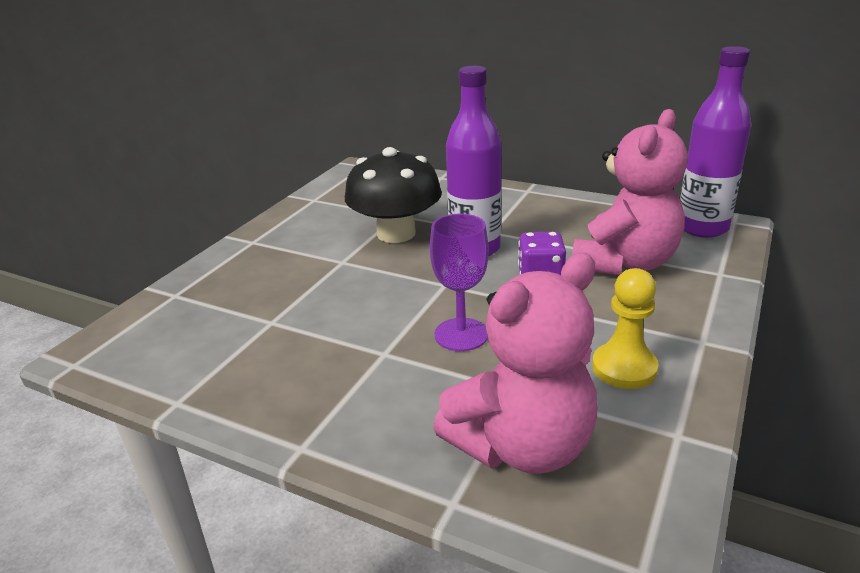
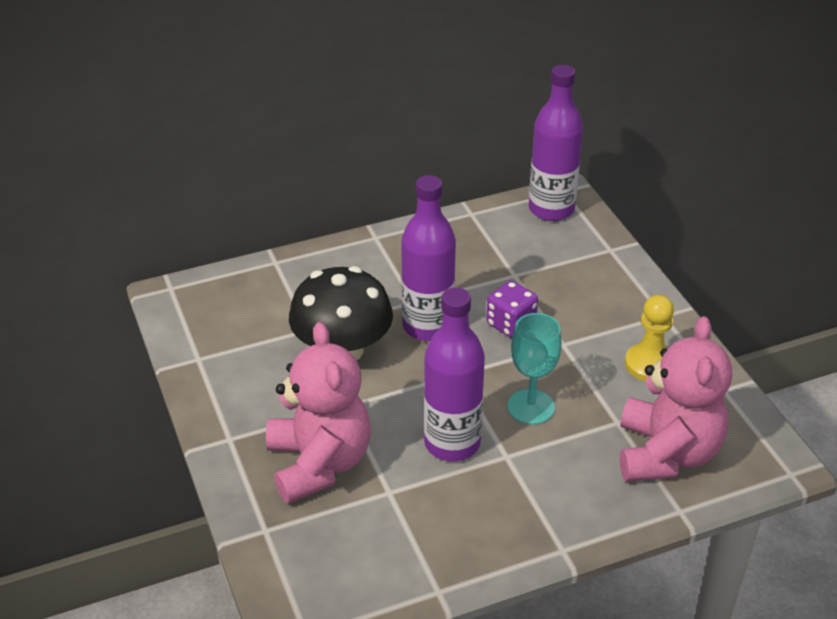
camera: 50 degrees left, 10 degrees up
purple goblet [430,214,489,351] -> turquoise goblet [507,313,562,425]
pink teddy bear [572,109,688,275] -> pink teddy bear moved to [266,322,371,504]
none -> purple bottle [424,288,485,461]

